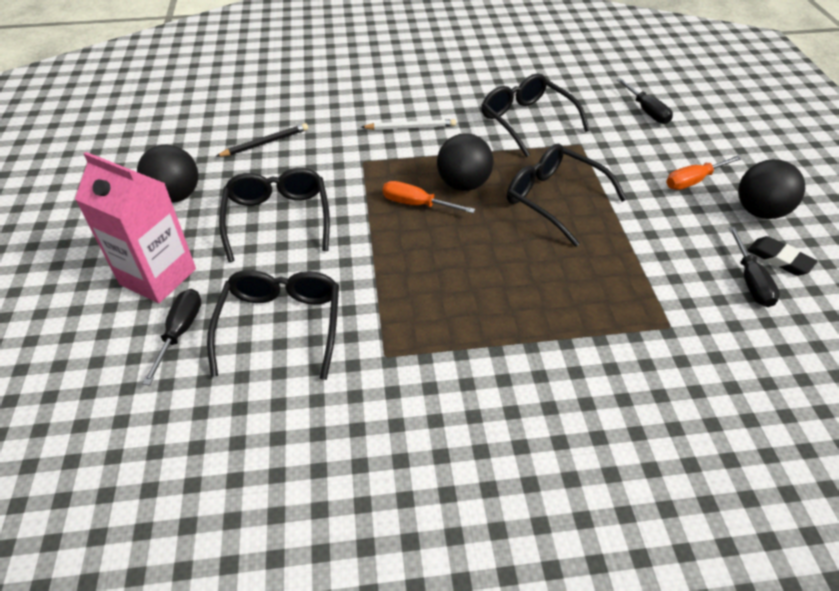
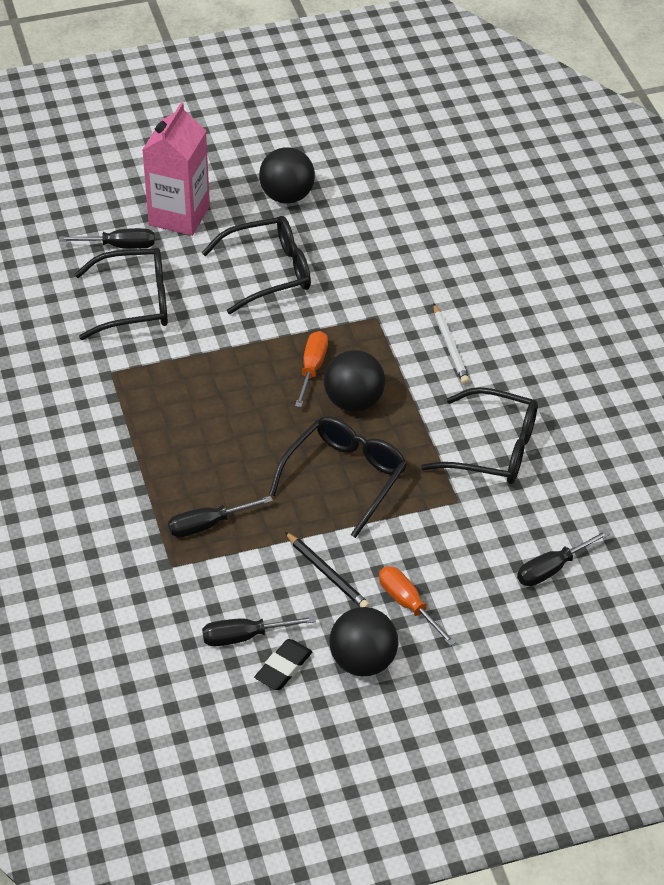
camera: 80 degrees right, 0 degrees up
black pencil [215,123,308,157] -> black pencil moved to [285,532,370,607]
black glasses [481,73,590,157] -> black glasses turned 60 degrees clockwise [421,387,538,484]
none -> black screwdriver [168,496,273,537]

